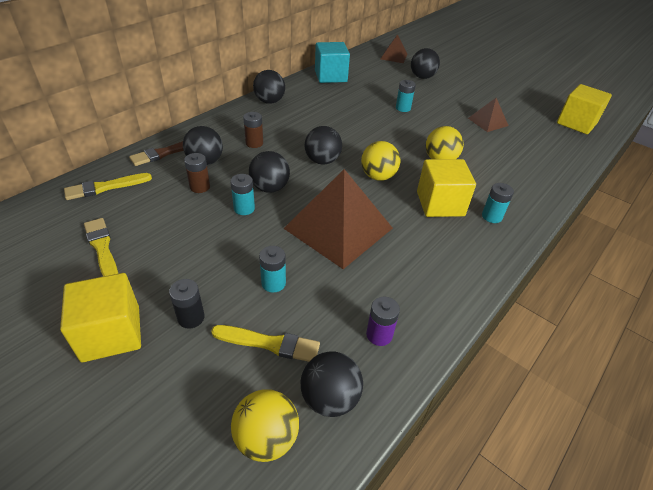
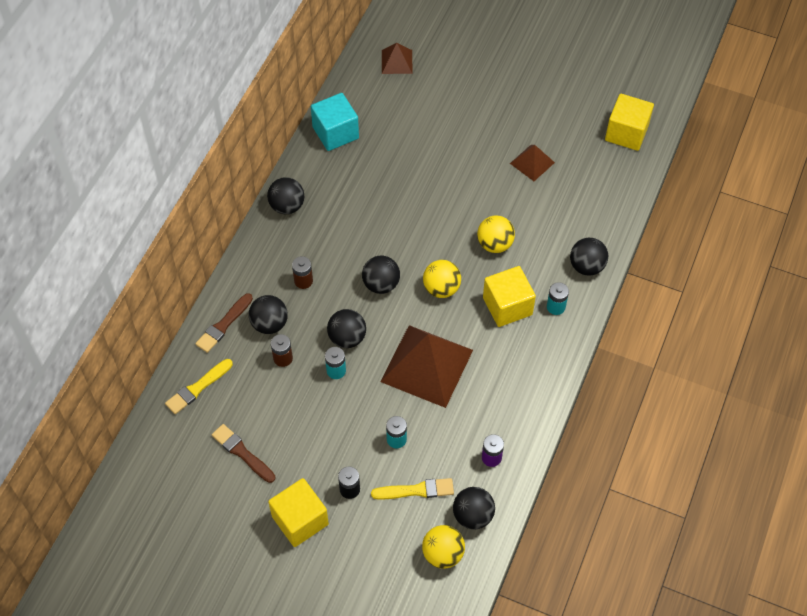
camera: 15 degrees left, 15 degrees up
yellow brush [84,218,118,276] -> brown brush [212,424,275,483]
turquoise battery [396,80,416,112] -> none
black ball [411,48,440,79] -> black ball moved to [570,238,608,276]

